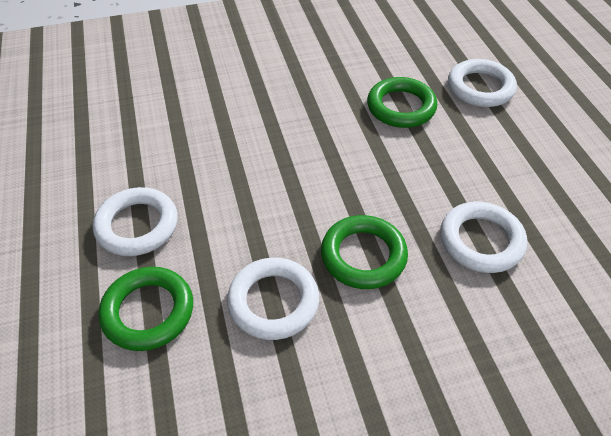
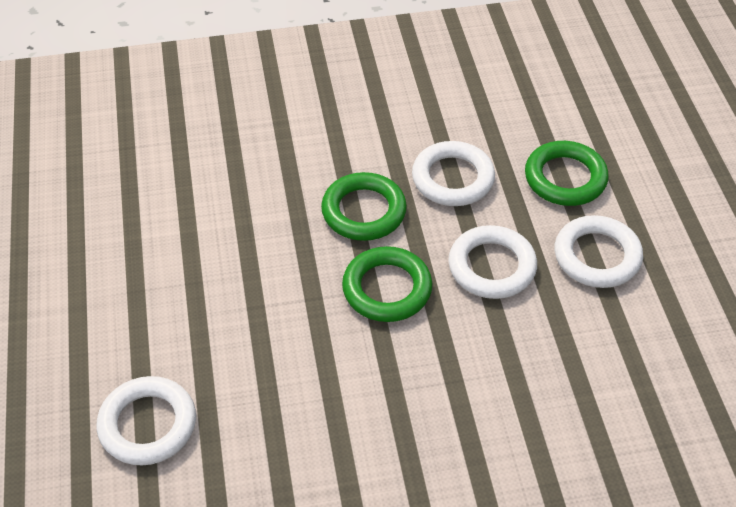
camera: 175 degrees left, 0 degrees up
green ring [367,77,437,128] -> green ring moved to [342,246,432,322]
white ring [440,202,527,273] -> white ring moved to [448,225,537,299]

